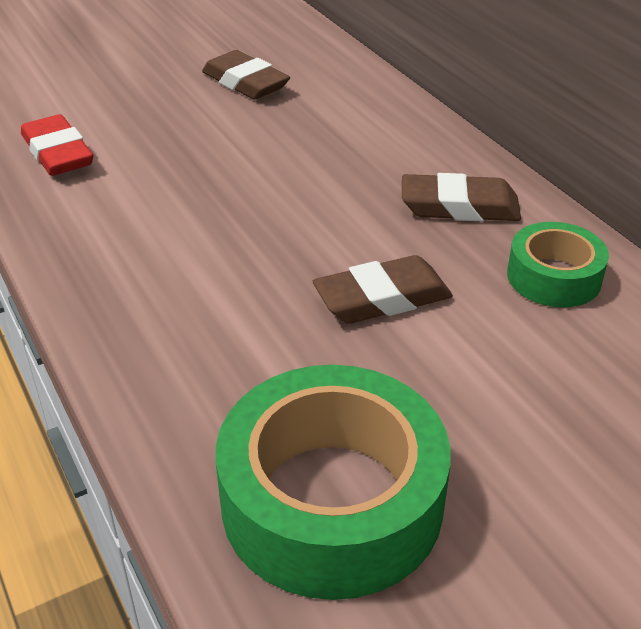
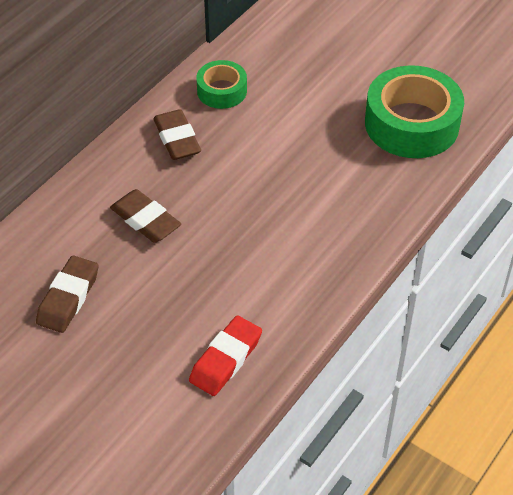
camera: 115 degrees left, 10 degrees up
brown eraser [313,255,453,324] -> brown eraser moved to [110,189,181,243]

